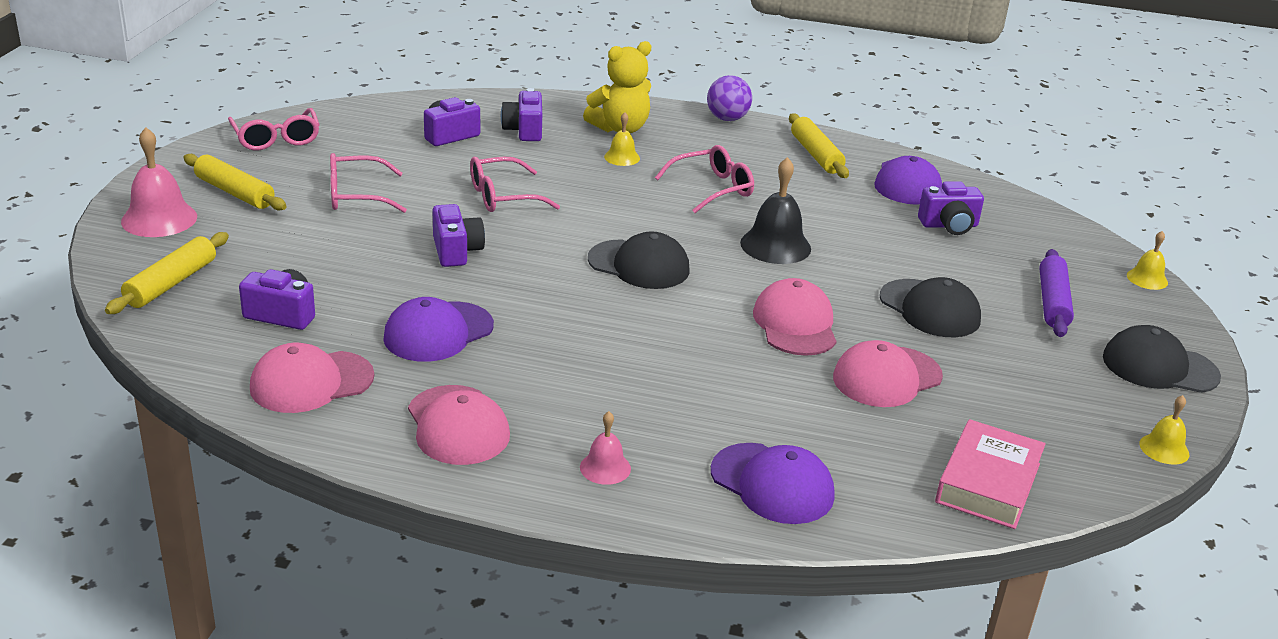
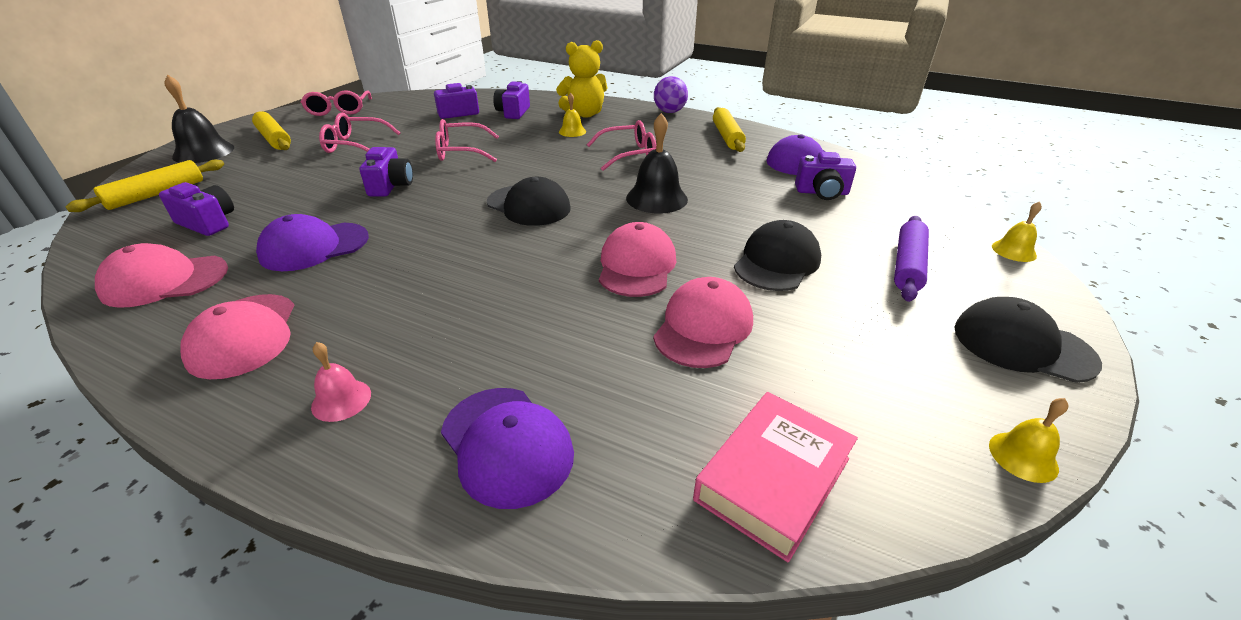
camera: 15 degrees right, 5 degrees up
pink bell [121,127,197,237] -> black bell [164,75,234,163]
pink cap [833,340,943,407] -> pink cap turned 135 degrees clockwise [653,277,753,368]
black cap [880,277,981,337] -> black cap turned 120 degrees counterclockwise [734,220,821,291]

